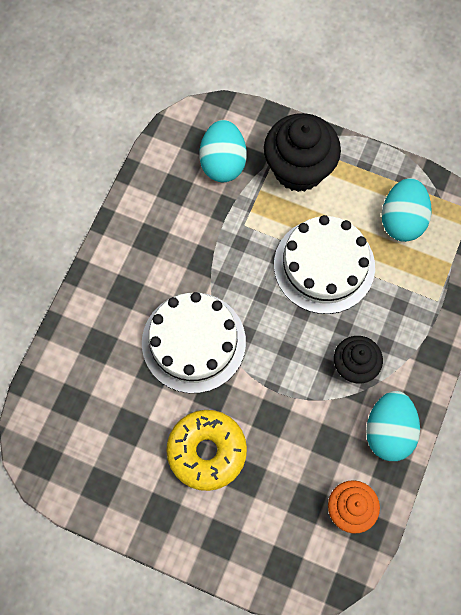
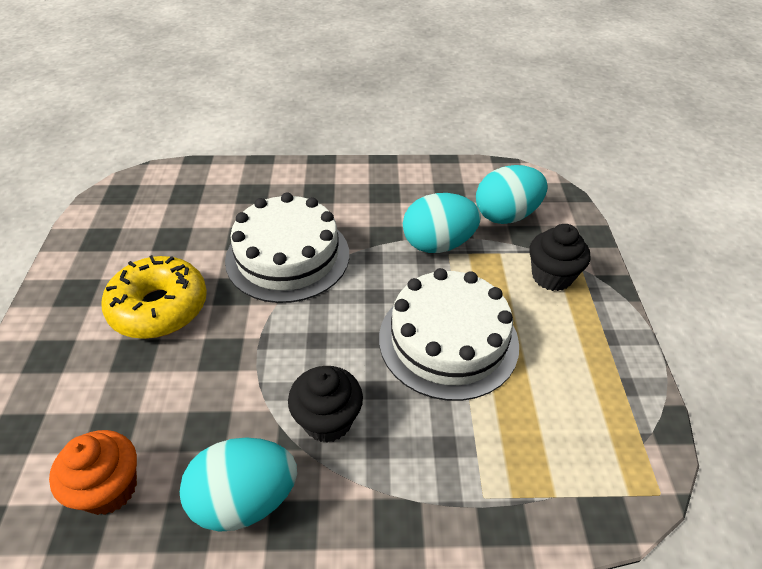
camera: 65 degrees right, 25 degrees down
black cupcake [264,113,341,192] -> black cupcake [529,224,590,291], size x0.60
turquoise egg [382,178,432,242] -> turquoise egg moved to [403,193,481,253]

